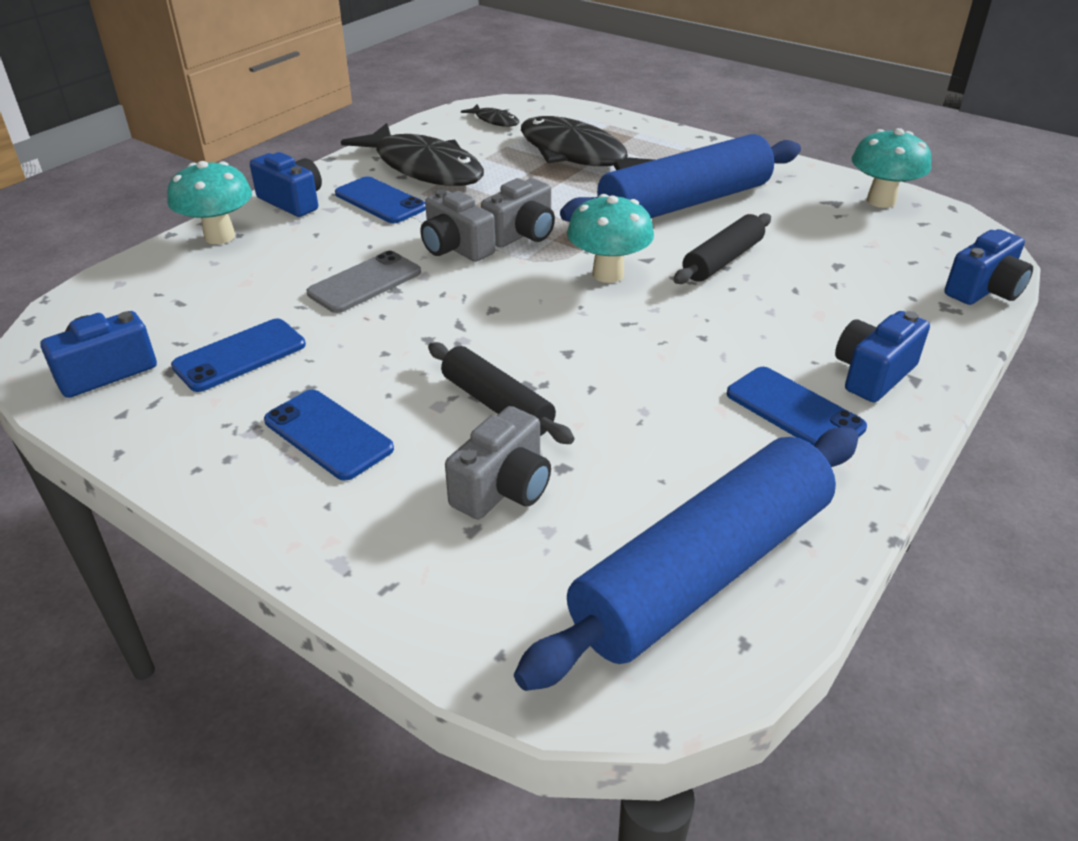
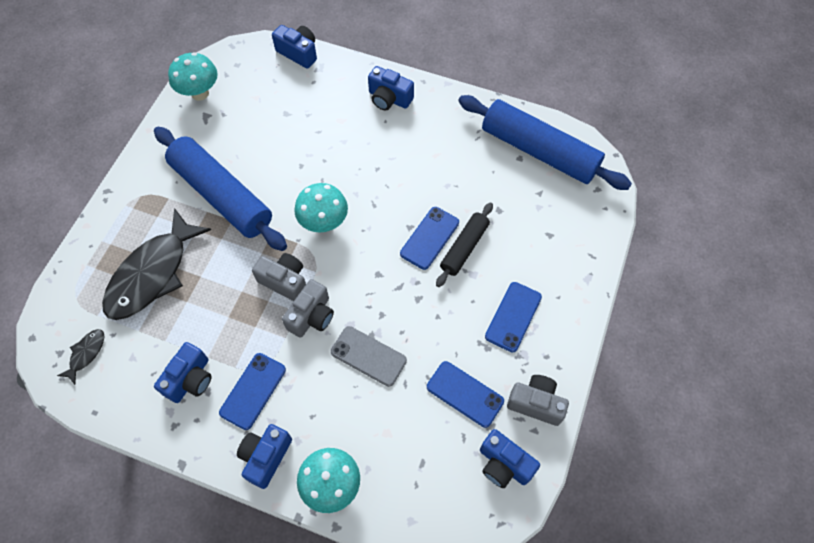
camera: 105 degrees left, 25 degrees up
black fish [341,123,484,186] -> blue camera [154,342,211,403]
grey camera [445,406,551,519] -> grey camera moved to [507,375,569,426]
black rolling pin [673,213,771,284] -> none
blue phone [727,367,867,446] -> blue phone moved to [400,207,459,270]

